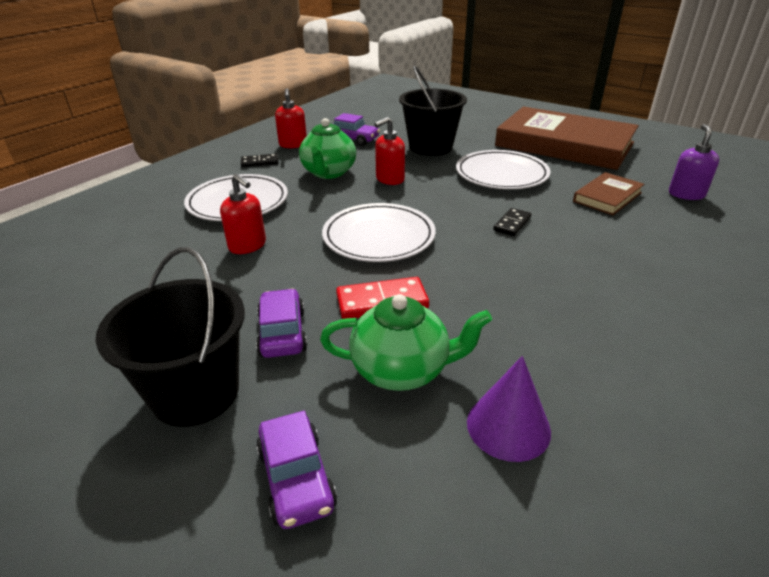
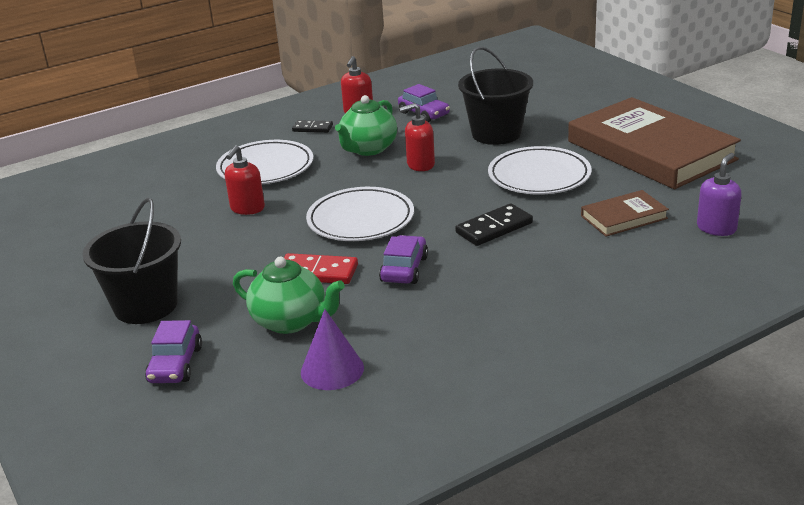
camera: 25 degrees right, 5 degrees down
red soap dispenser [220,174,266,254] -> red soap dispenser turned 45 degrees clockwise [225,145,265,215]
purple car [256,289,307,358] -> purple car moved to [379,235,428,284]
black domino [493,208,531,236] -> black domino [455,203,533,246], size x1.55

